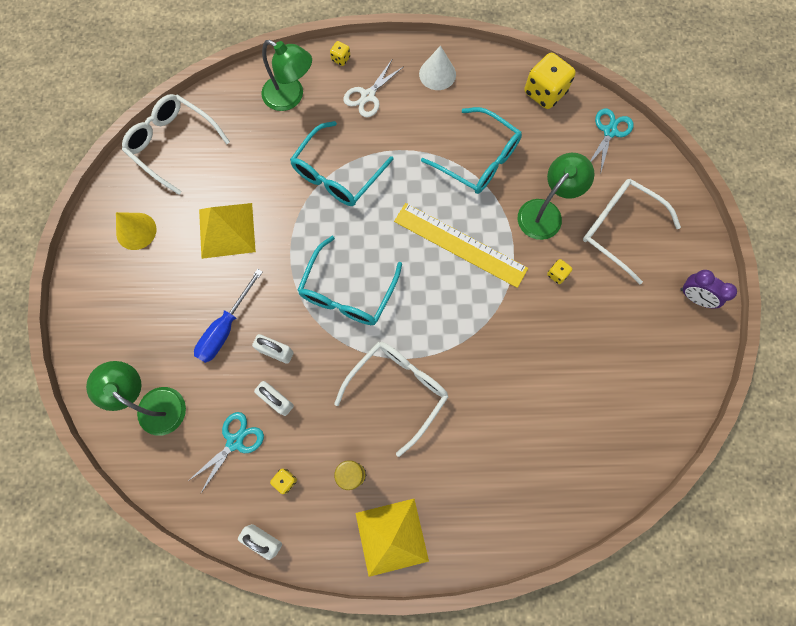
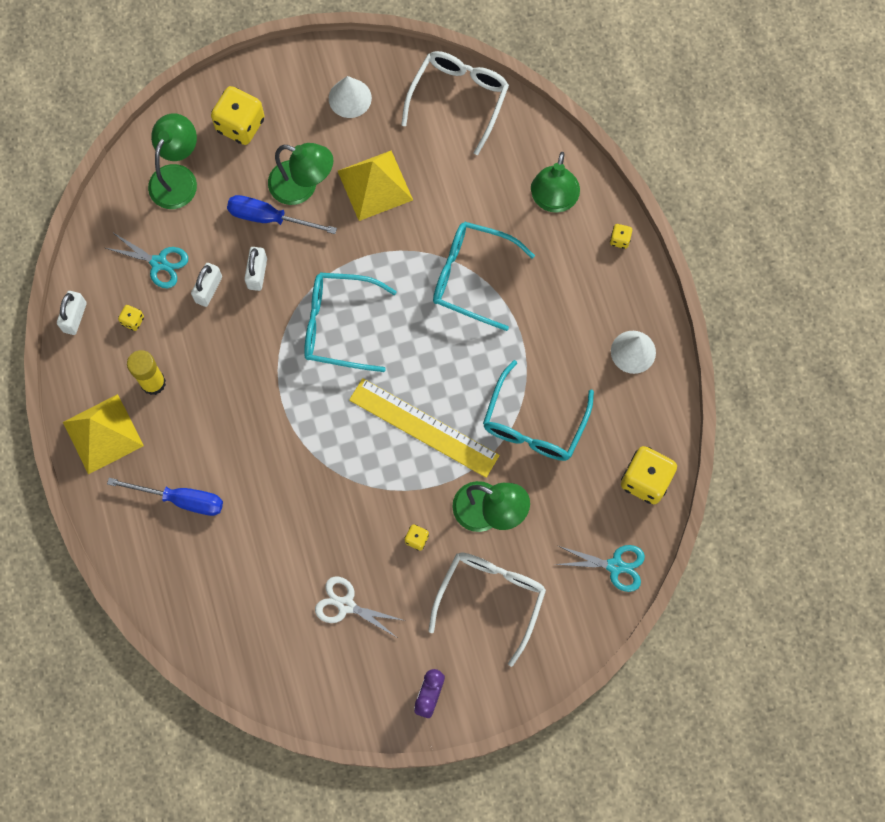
camera: 75 degrees right, 0 degrees up
yellow cone [116,212,157,250] -> white cone [329,76,372,118]
white glasses [334,342,448,457] -> none
white scissors [343,60,404,117] -> white scissors moved to [315,576,406,637]
yellow ruler [394,203,528,288] -> yellow ruler turned 75 degrees counterclockwise [349,378,499,478]
none -> blue screwdriver [107,478,223,516]
none -> yellow dice [211,86,264,145]
none -> green lamp [268,143,334,205]

